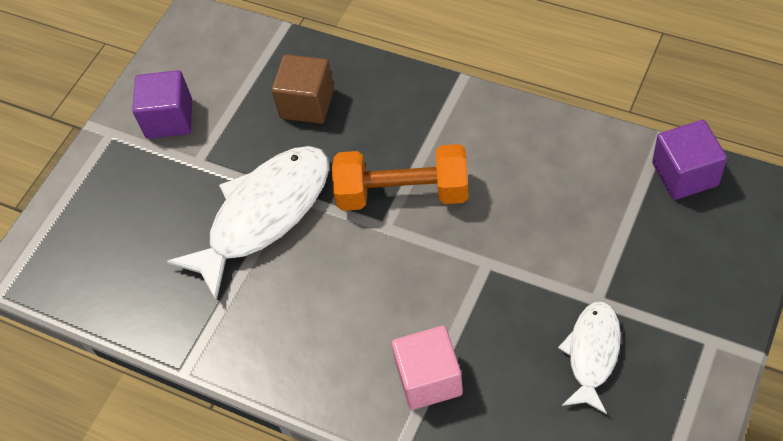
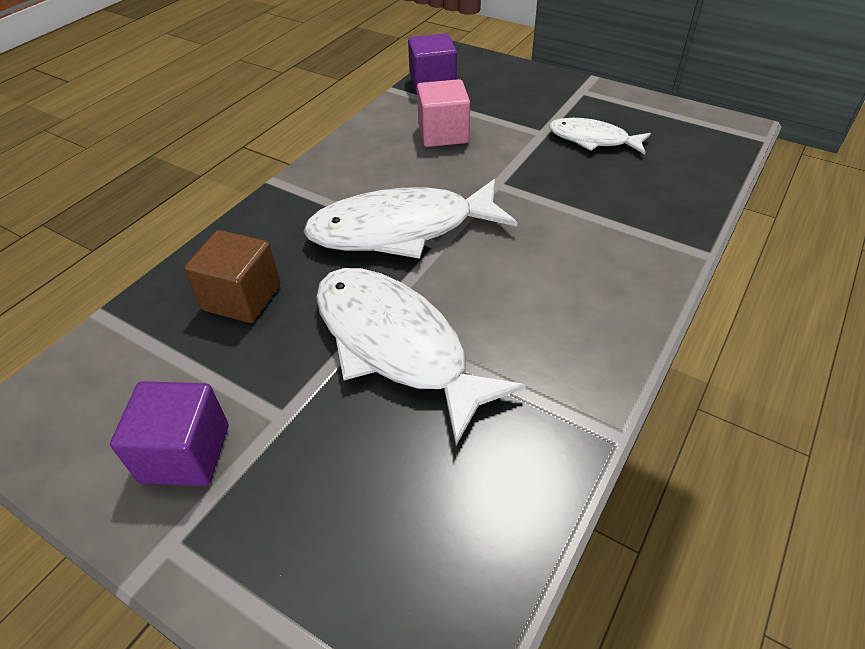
camera: 90 degrees left, 10 degrees down
orange dumbbell [332,144,469,211] -> white fish [303,179,517,259]
pink cube [392,326,463,410] -> pink cube moved to [417,79,470,147]

